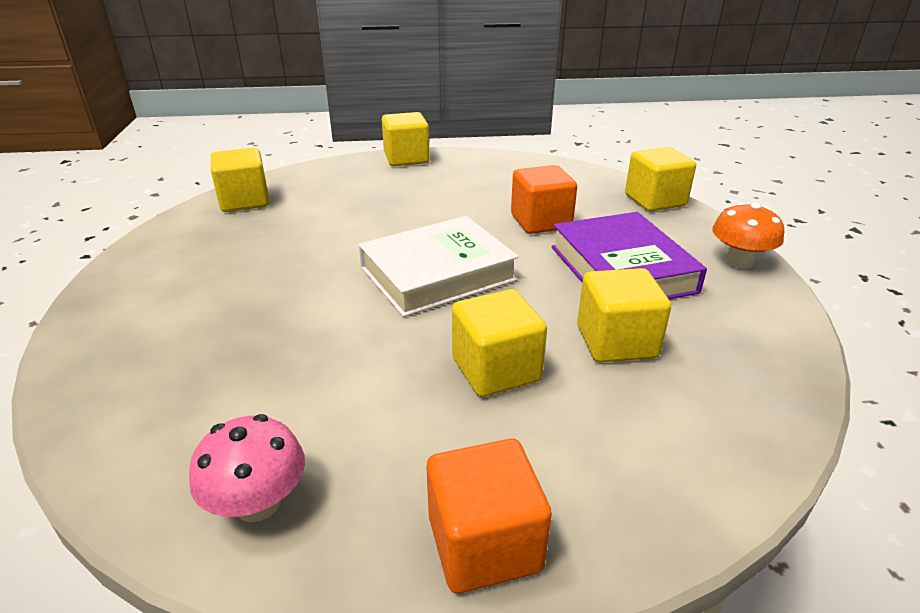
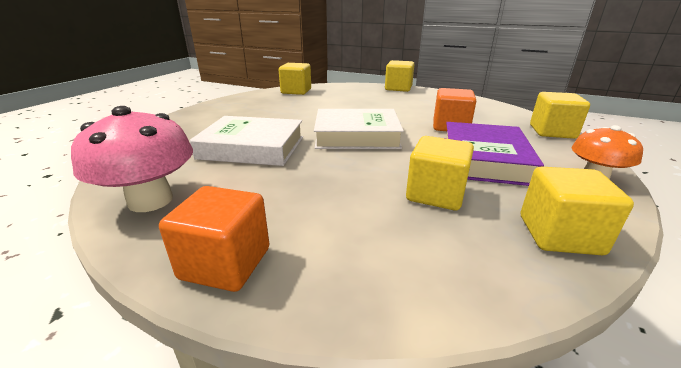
camera: 30 degrees right, 5 degrees down
pink mushroom [189,414,305,522] -> pink mushroom [71,106,193,212], size x1.57
yellow cube [452,289,547,397] -> yellow cube moved to [521,167,634,255]
none -> white book [190,116,303,166]

